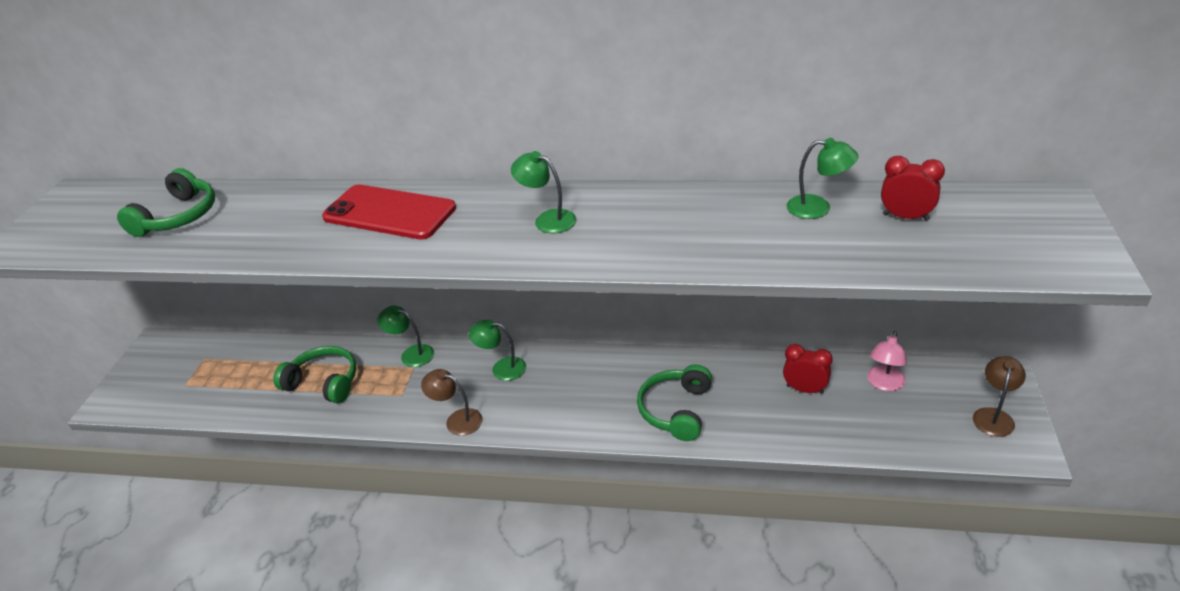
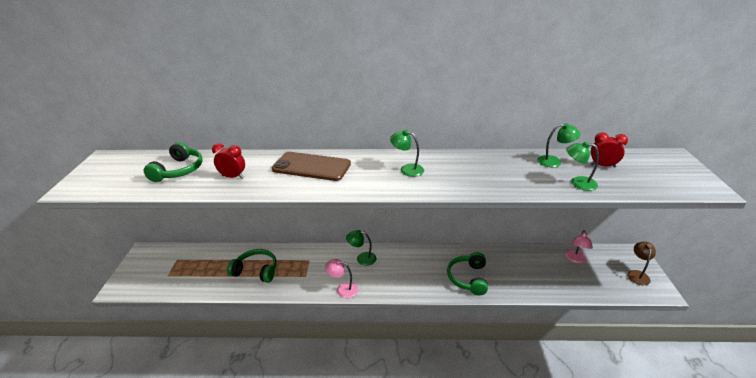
camera: 10 degrees left, 5 degrees down
red phone [322,185,456,239] -> brown phone [272,152,351,181]
green lamp [377,306,434,367] -> green lamp moved to [566,141,599,191]
brown lamp [421,369,483,436] -> pink lamp [325,259,358,298]
red clock [783,344,833,394] -> red clock moved to [212,143,245,179]

